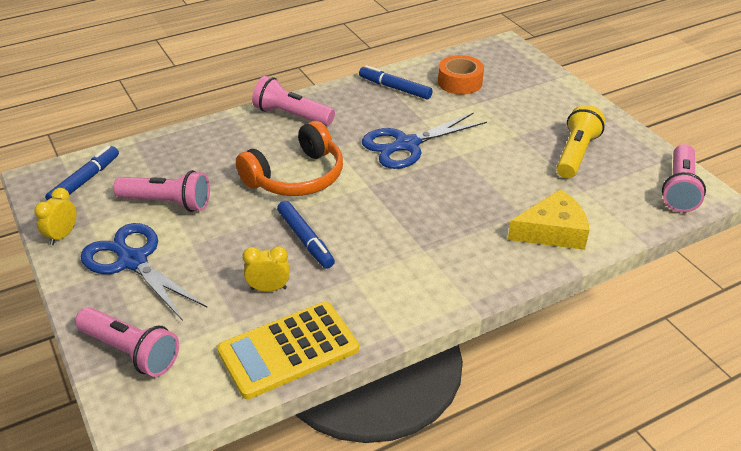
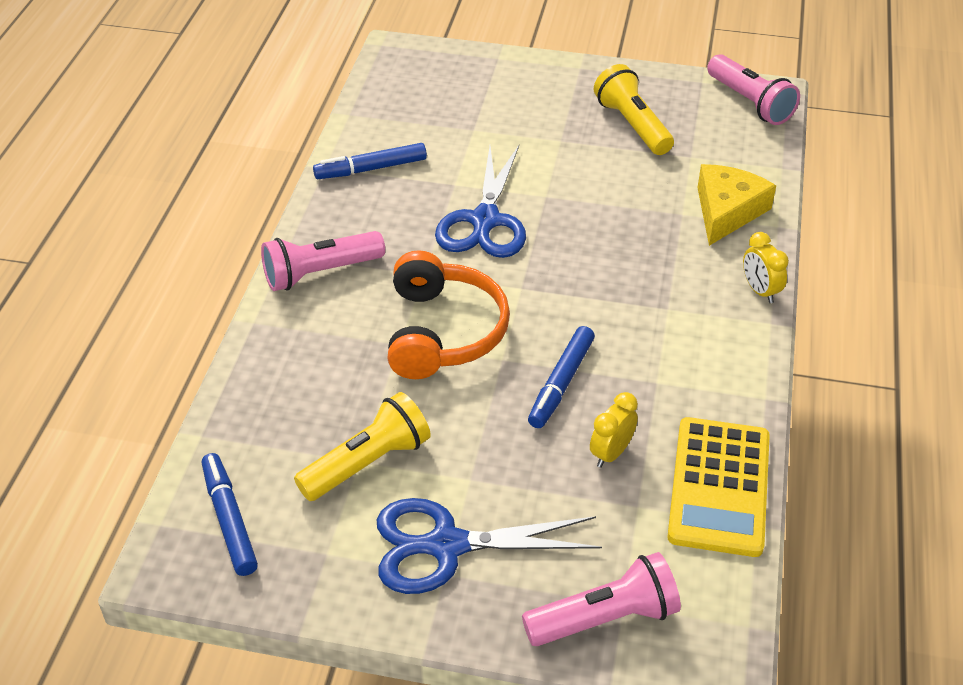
camera: 50 degrees left, 5 degrees up
yellow clock [34,188,76,245] -> yellow clock moved to [743,232,789,303]
pink flashlight [113,170,210,212] -> yellow flashlight [294,392,431,501]
blue marker [277,201,335,269] -> blue marker turned 105 degrees clockwise [528,326,595,428]
orange tape [438,55,484,95] -> none

